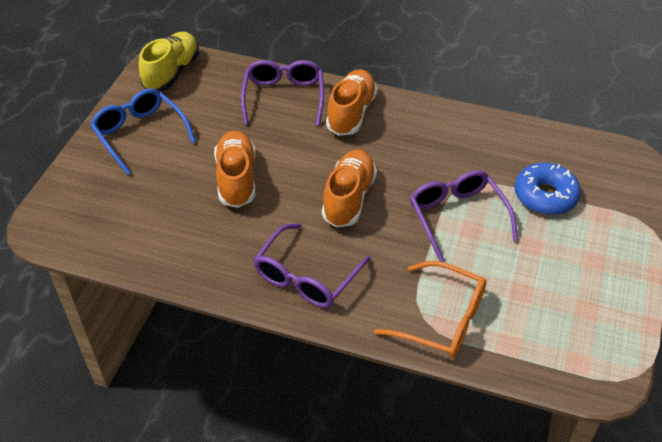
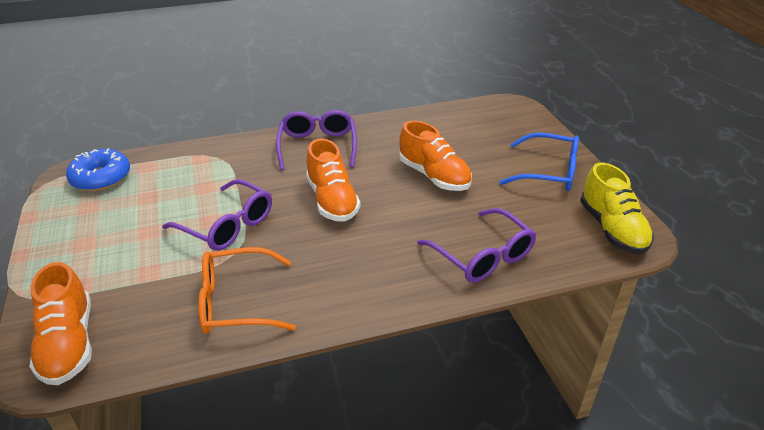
camera: 145 degrees right, 10 degrees down
orange shoe [326,70,378,136] -> orange shoe moved to [29,262,92,385]
orange glasses [374,261,486,358] -> orange glasses moved to [198,247,296,334]
blue donut [515,163,581,215] -> blue donut moved to [66,148,130,191]

